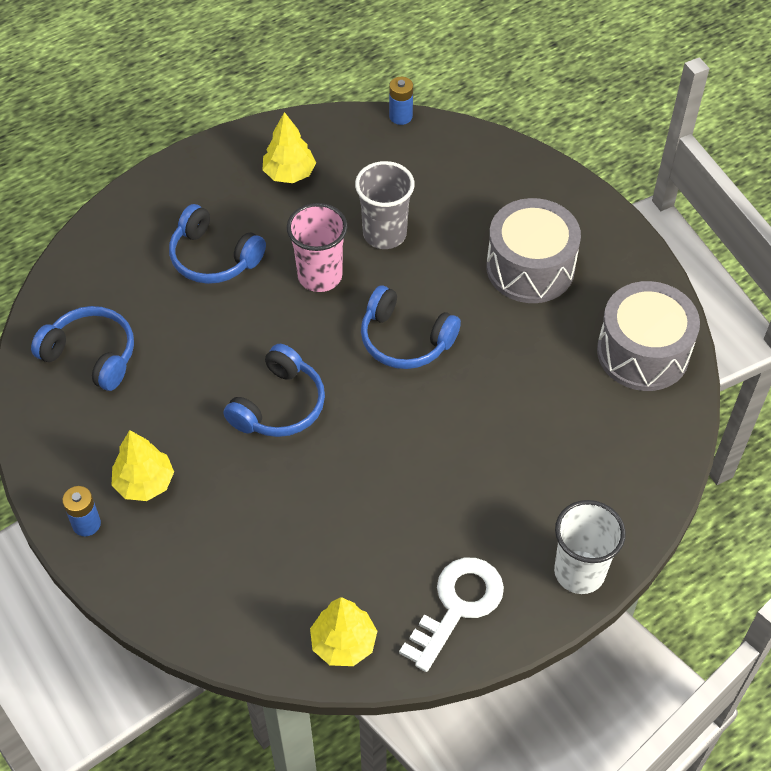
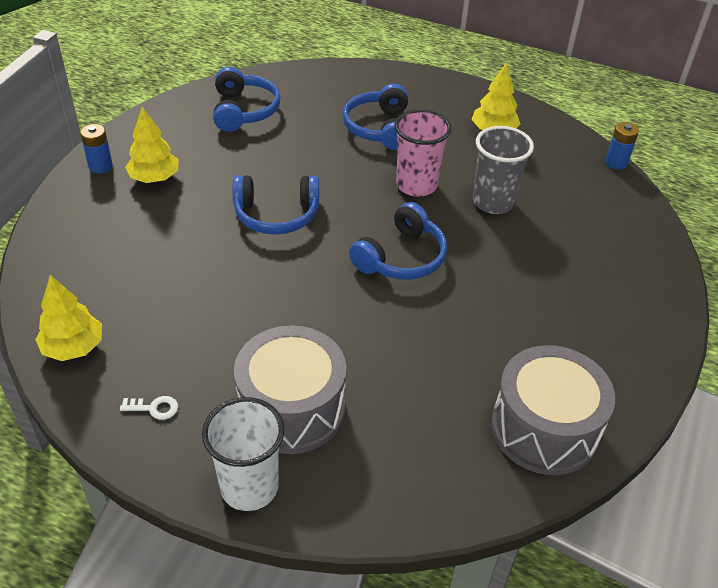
camera: 55 degrees right, 10 degrees down
blue headphones [361,285,461,369] -> blue headphones turned 135 degrees counterclockwise [349,202,447,280]
white key [399,558,504,672] -> white key [120,396,178,420], size x0.41
grey drum [486,198,581,303] -> grey drum moved to [234,326,346,454]

